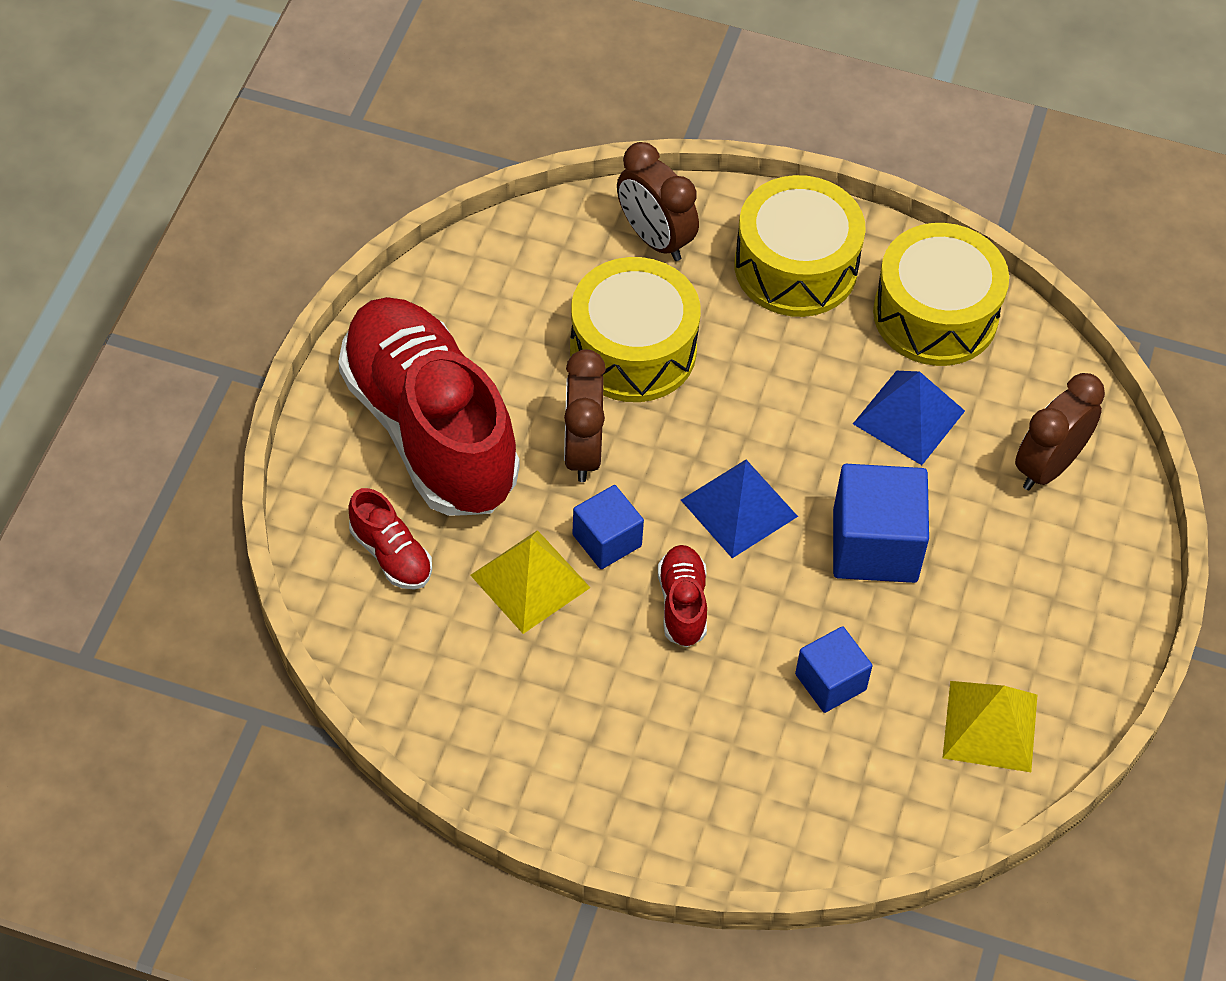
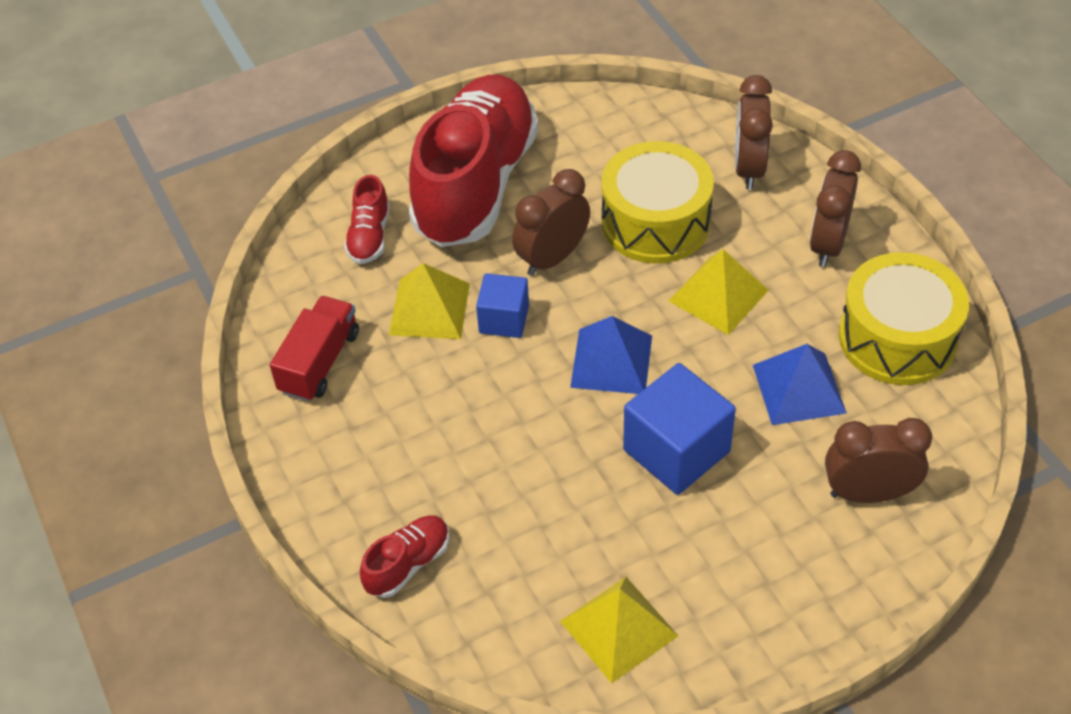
camera: 50 degrees right, 5 degrees down
red shoe [658,545,707,647] -> red shoe moved to [360,515,449,598]
yellow drum [734,175,866,317] -> brown clock [810,150,861,267]
blue cube [795,626,873,713] -> none
none -> red truck [270,296,359,402]
none -> yellow pyramid [669,249,769,335]

